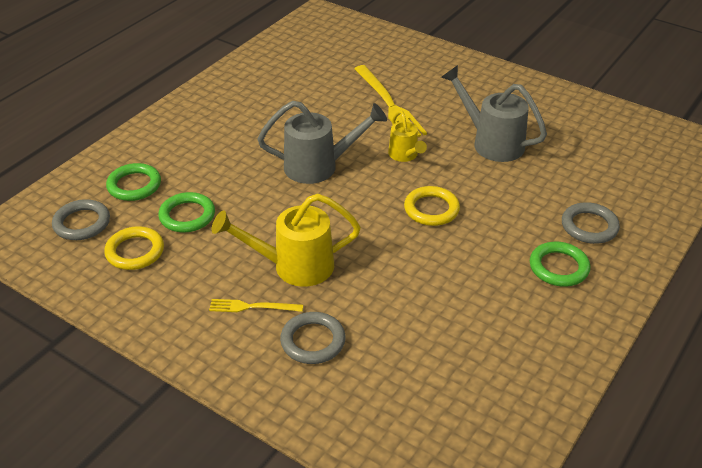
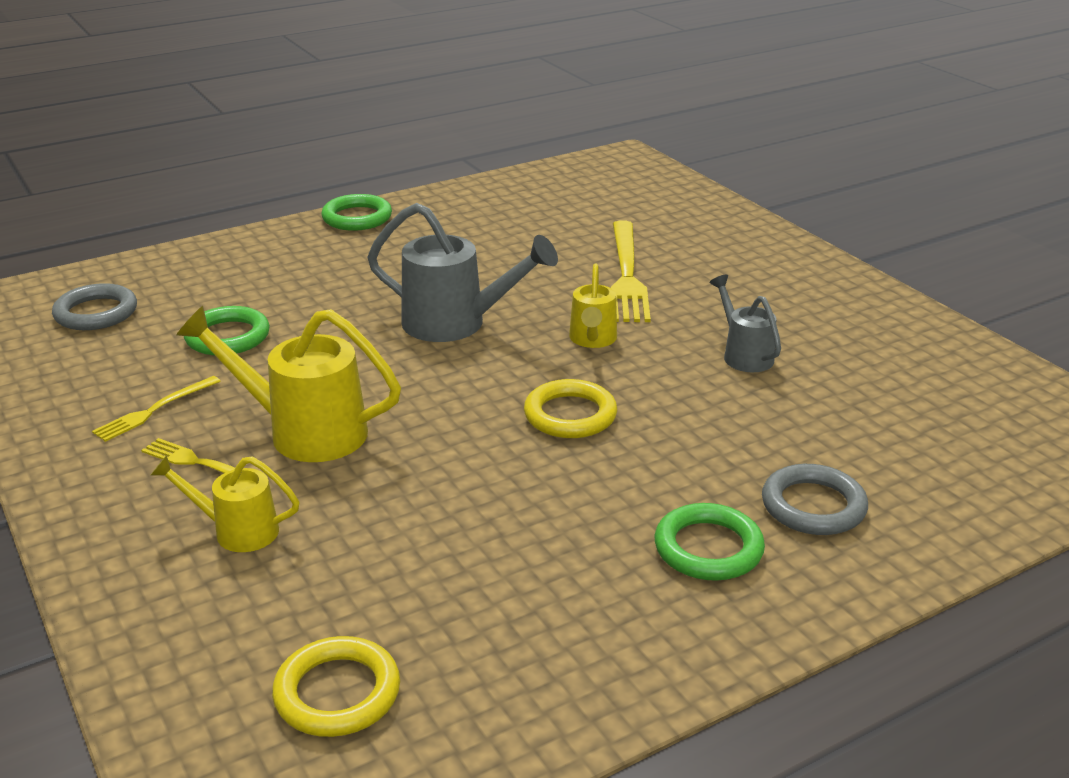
camera: 25 degrees right, 10 degrees down
yellow ring [104,226,164,270] -> yellow ring moved to [272,636,400,737]
green ring [106,163,161,201] -> green ring moved to [321,194,392,231]
grey ring [280,312,345,364] -> yellow watering can [151,455,299,552]
grey watering can [441,65,547,162] -> grey watering can [709,275,781,372], size x0.58
none -> yellow fork [92,376,221,442]

